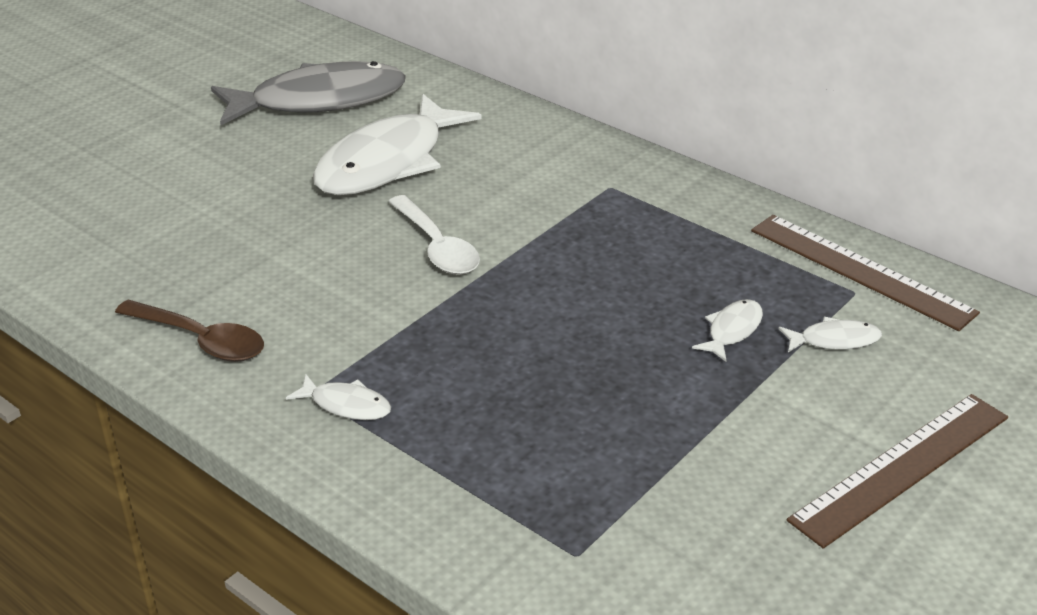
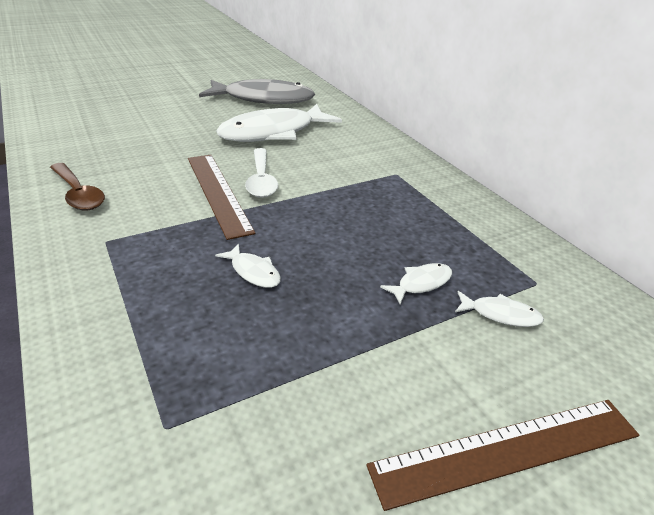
camera: 20 degrees right, 0 degrees up
white fish [286,374,391,420] -> white fish moved to [215,243,281,288]
brown ruler [751,215,980,331] -> brown ruler moved to [188,155,256,240]

